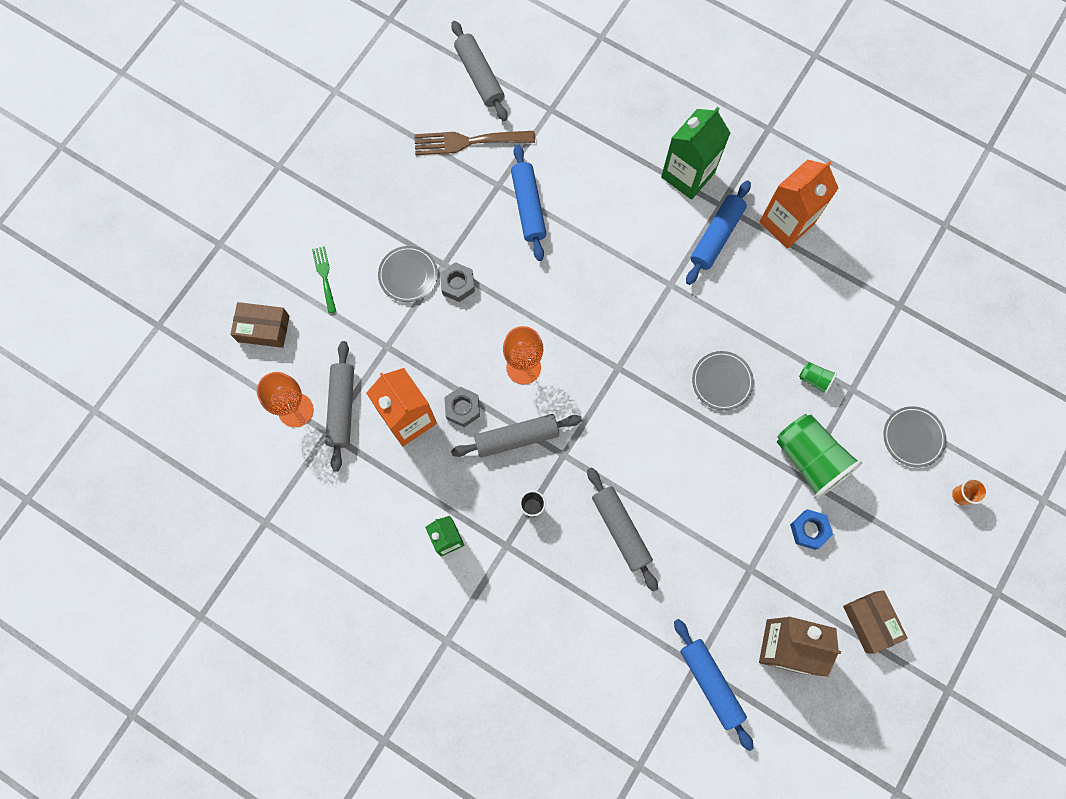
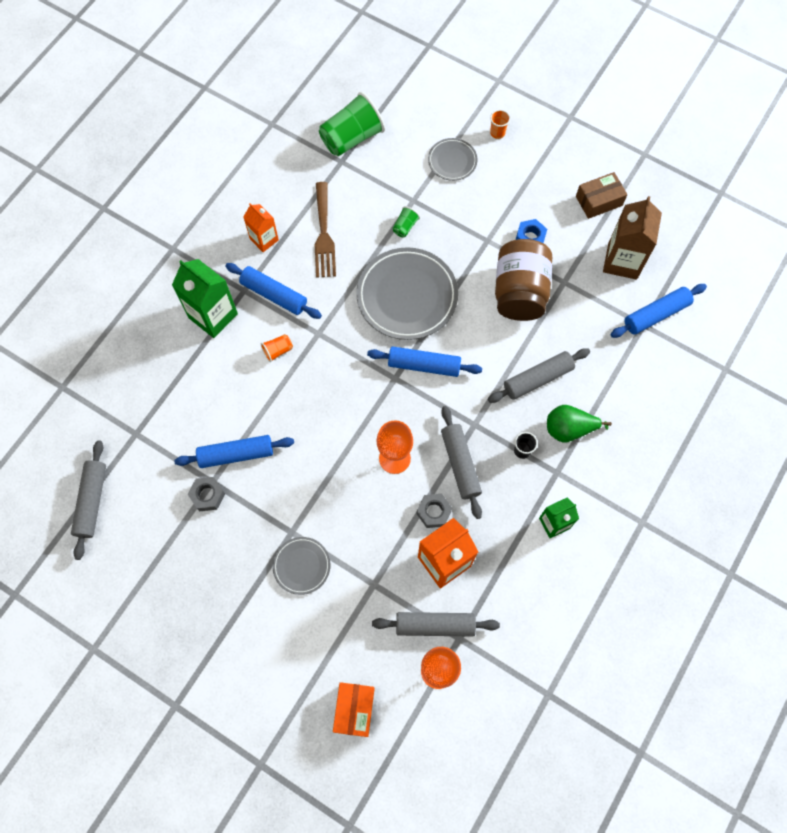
camera: 90 degrees left, 5 degrees down
brown box [230,302,290,348] -> orange box [333,682,375,737]
green fork [312,246,336,313] -> none
brown fork [414,131,535,155] -> brown fork moved to [314,182,336,278]
grey nut [440,262,475,302] -> grey nut moved to [187,477,225,511]
grey rolling pin [451,21,508,121] -> grey rolling pin turned 60 degrees counterclockwise [71,440,106,560]
grey plate [692,351,754,411] -> grey plate [356,247,458,340], size x1.94
orange carton [759,160,839,248] -> orange carton [243,203,279,252], size x0.60
green cup [777,414,862,499] -> green cup moved to [319,92,385,156]
none -> orange cup [261,334,293,362]
none -> blue rolling pin [367,346,482,377]
none -> brown jar [495,239,552,321]
none -> green pear [547,405,612,443]

